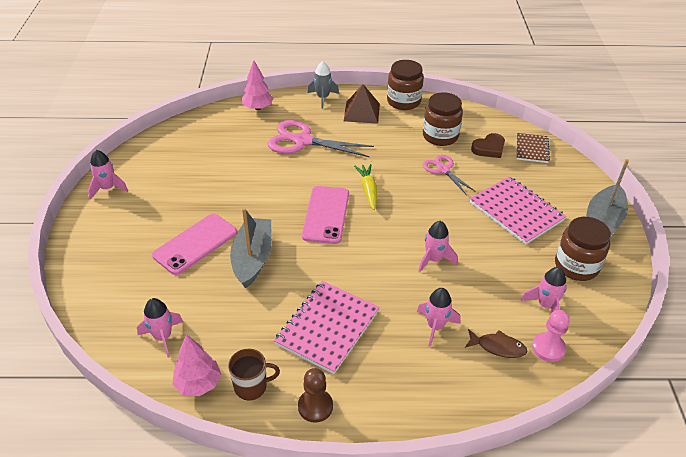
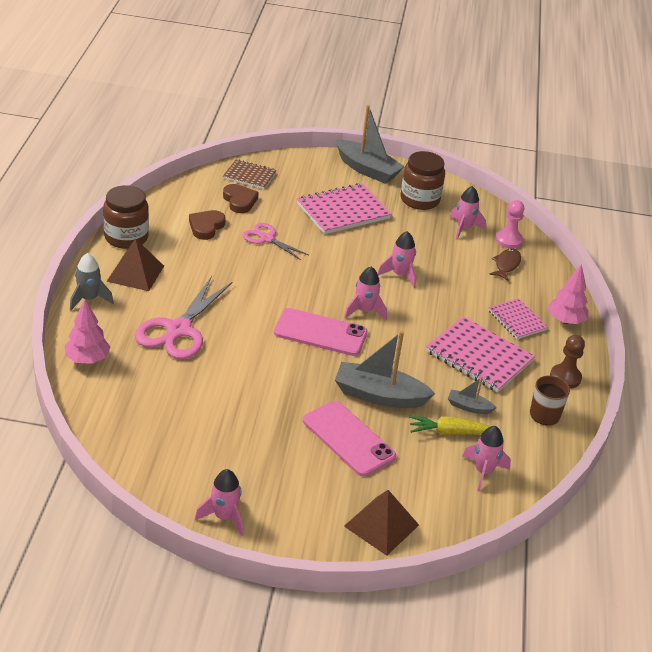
camera: 85 degrees left, 5 degrees down
pink tree [173,334,221,396] -> pink tree moved to [548,264,589,324]
yellow carrot [354,164,377,210] -> yellow carrot moved to [409,416,490,435]
pink rocket [417,288,460,347] -> pink rocket moved to [344,266,387,320]
brown jar [423,92,463,146] -> brown heart [189,210,226,240]
pink scissors [423,155,476,195] -> pink scissors turned 60 degrees clockwise [243,223,309,260]
none -> brown pyramid [344,490,419,556]
none -> grey boat [448,377,496,414]
none -> pink notebook [488,298,548,339]

